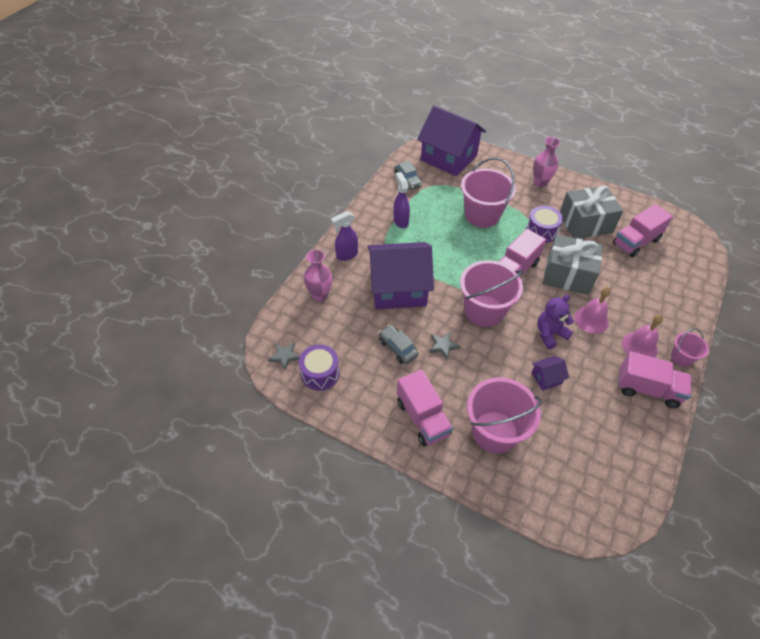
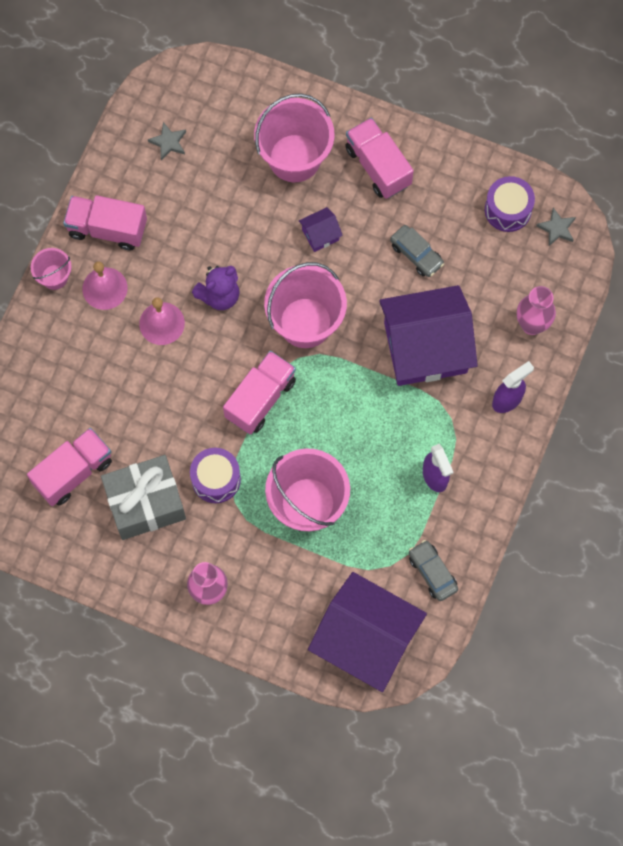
camera: 175 degrees right, 20 degrees up
grey star [429,332,460,359] -> grey star moved to [148,122,186,160]
purple house [531,356,569,391] -> purple house moved to [299,207,343,252]
grey gift [543,234,603,295] -> none

